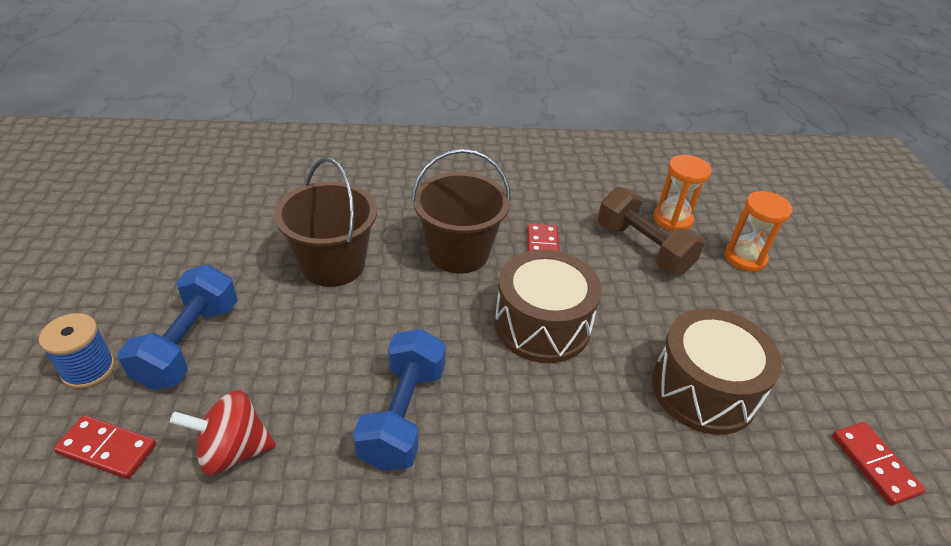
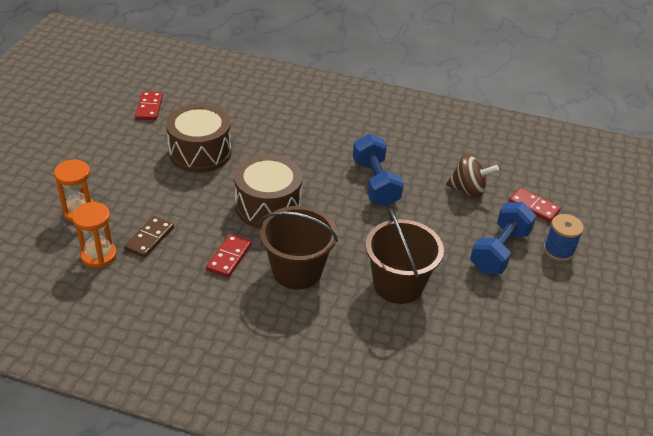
camera: 160 degrees left, 0 degrees up
red spinning top [170,390,276,476] -> brown spinning top [446,154,499,198]
blue dumbbell [353,329,446,471] -> blue dumbbell turned 45 degrees counterclockwise [353,134,404,206]
brown dumbbell [598,187,705,274] -> brown domino [124,216,174,258]

